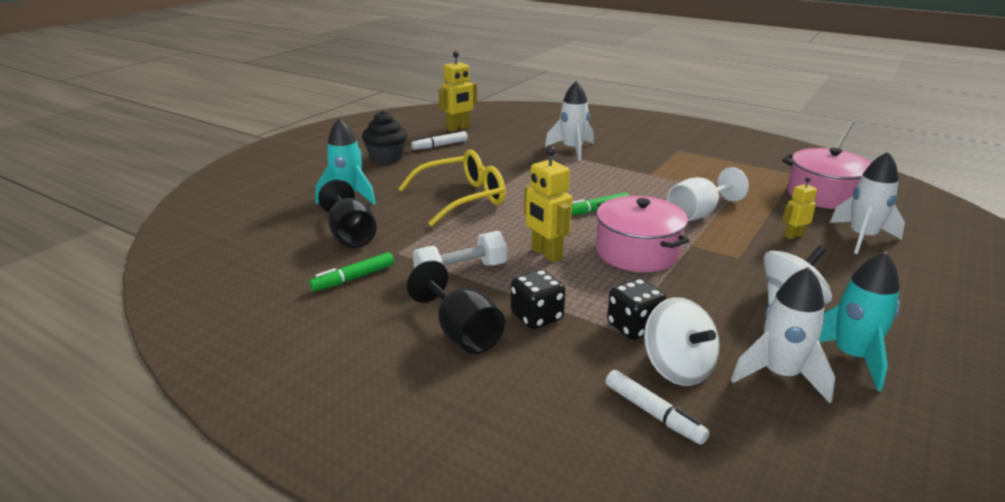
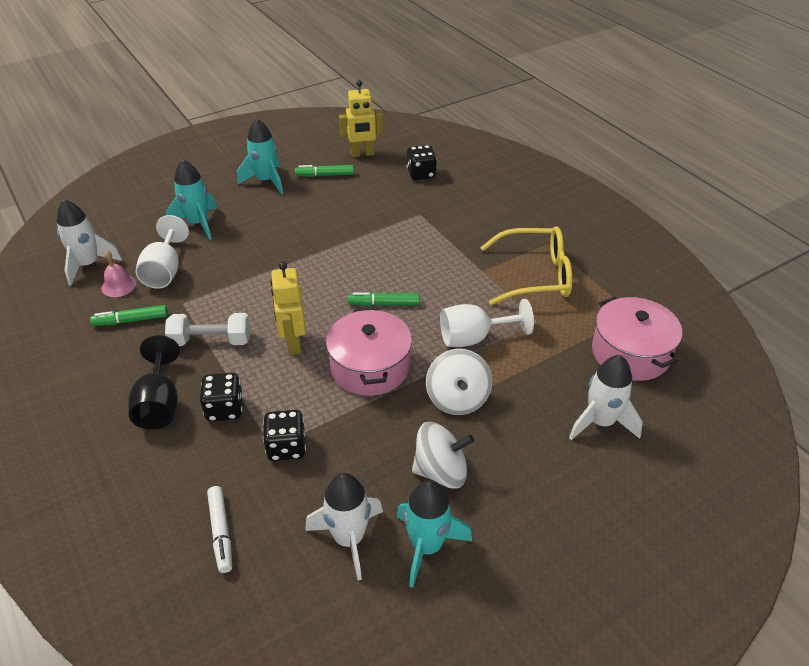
camera: 25 degrees right, 15 degrees up
black goblet [318,180,377,248] -> white goblet [136,215,189,289]
black cupcake [362,111,408,164] -> turquoise rocket [237,119,283,194]
yellow glasses [398,150,506,226] -> yellow glasses moved to [480,226,572,305]
white marker [411,131,468,150] -> green marker [295,165,354,177]
white rocket [545,81,594,161] -> white rocket moved to [57,199,122,286]
white spinning top [644,297,720,386] -> white spinning top moved to [426,349,492,415]
yellow robot [782,177,817,239] -> none
none -> pink bell [102,251,136,297]
none -> black dice [407,145,437,180]

